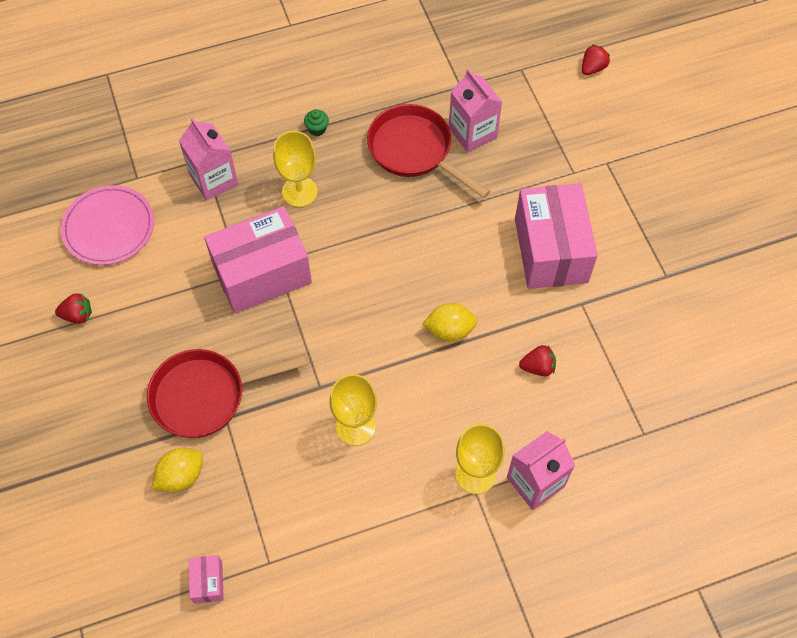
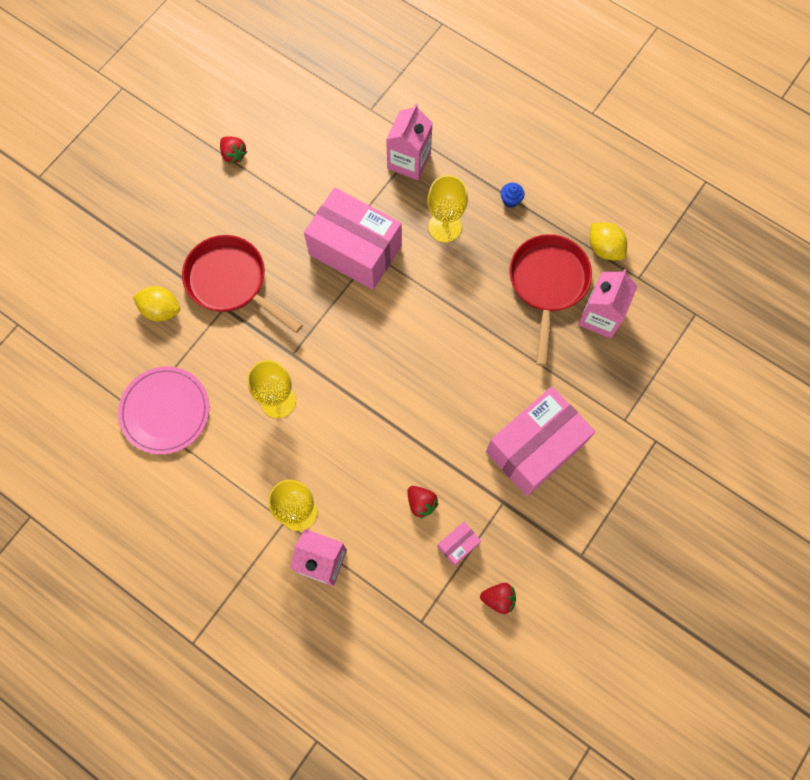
camera: 55 degrees right, 10 degrees up
pink plate [61,185,154,265] -> pink plate moved to [118,366,209,454]
pink box [189,555,224,604] -> pink box moved to [437,521,481,566]
green cupcake [304,109,329,136] -> blue cupcake [501,183,525,208]
yellow lemon [422,303,478,342] -> yellow lemon moved to [590,222,627,260]
red strawberry [582,44,610,75] -> red strawberry moved to [480,583,516,614]

